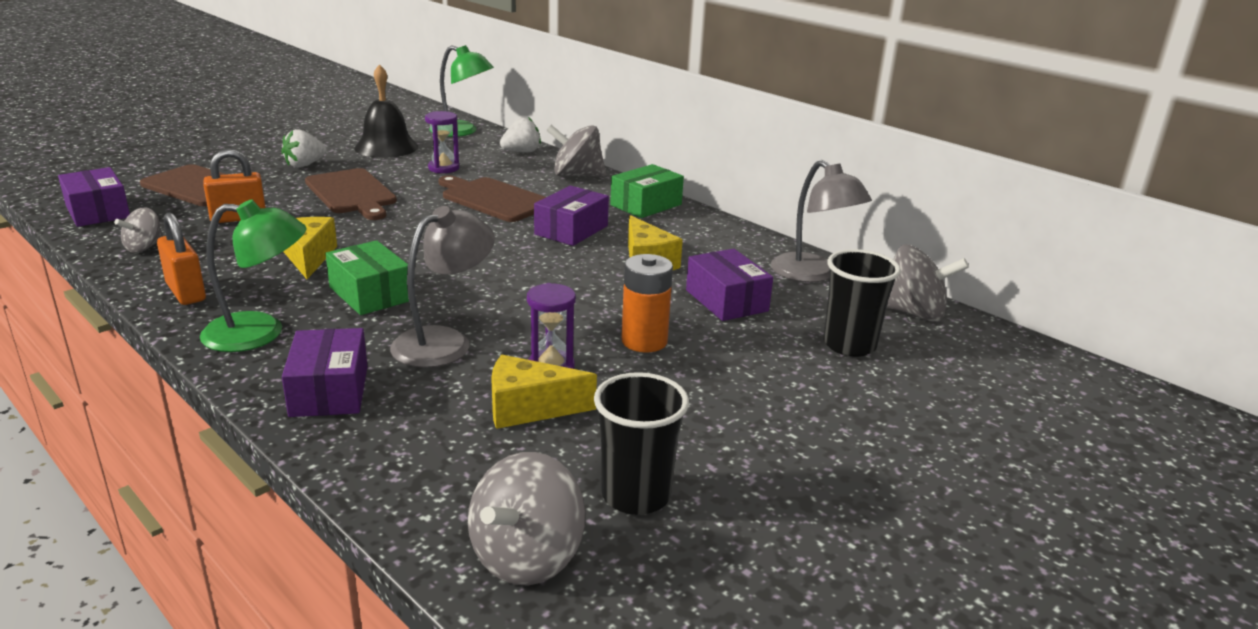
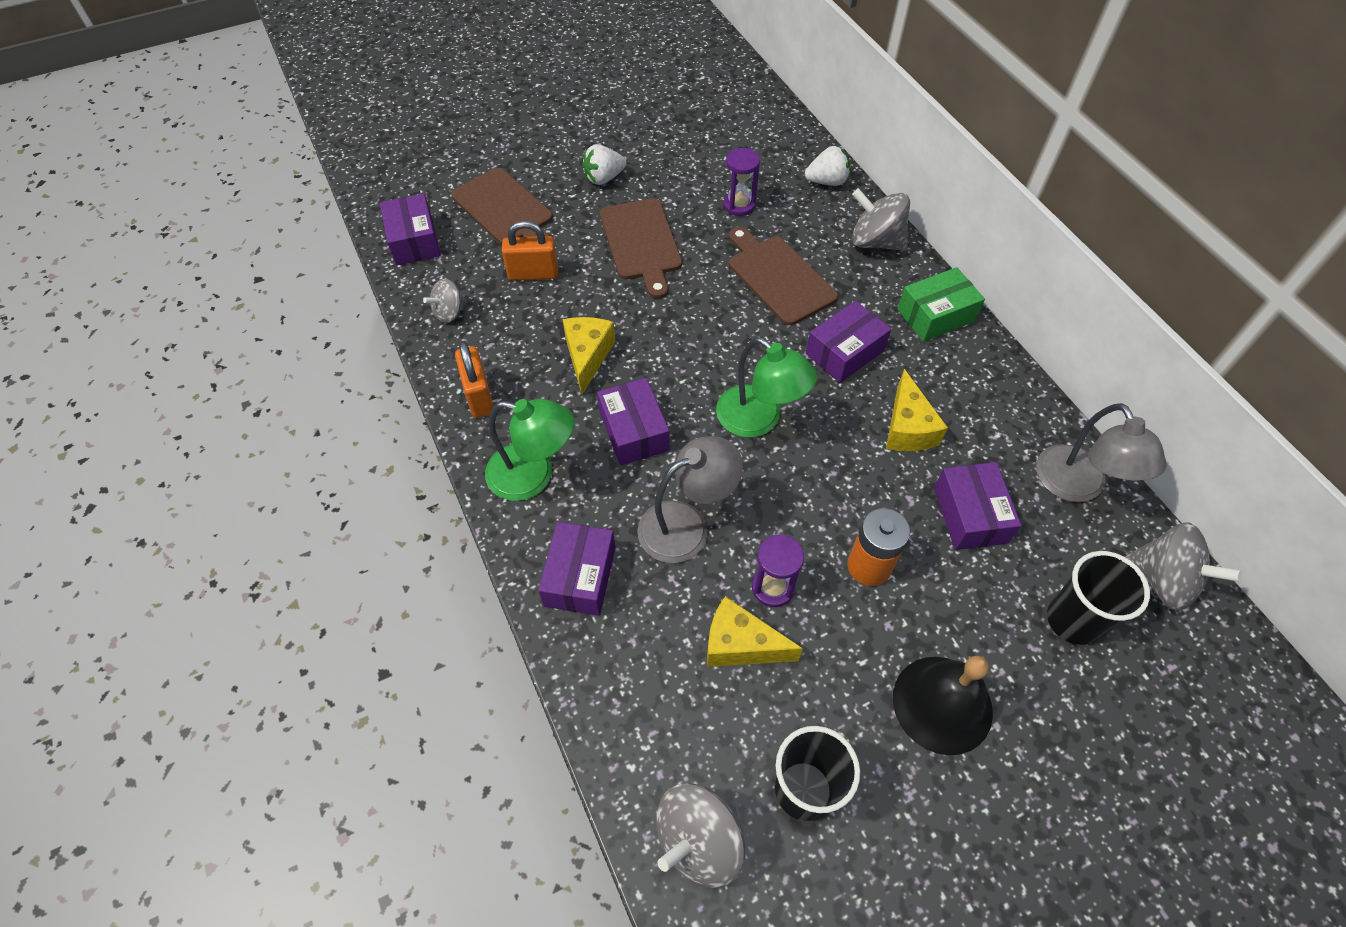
camera: 20 degrees right, 30 degrees up
green box [325,240,409,315] -> purple box [597,378,670,465]
black bell [354,64,418,158] -> black bell moved to [893,656,993,755]
green lamp [429,45,494,137] -> green lamp moved to [716,337,817,438]

